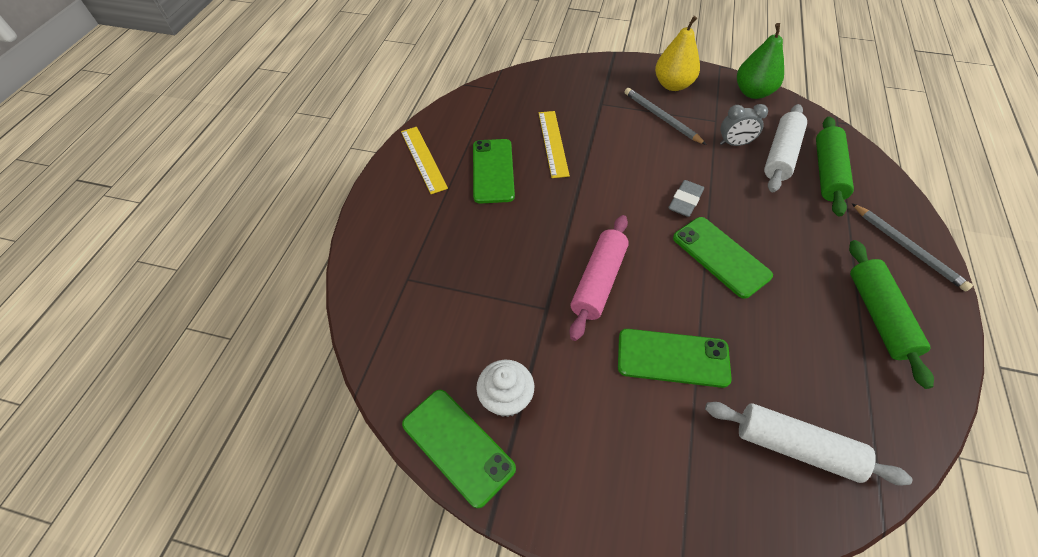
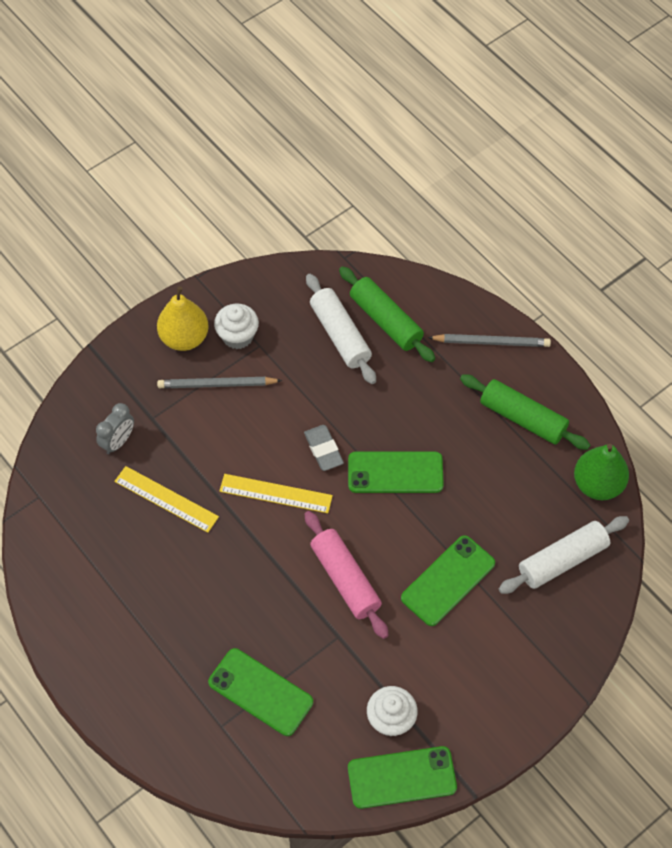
camera: 55 degrees left, 5 degrees up
yellow ruler [401,127,448,194] -> yellow ruler moved to [219,474,333,513]
green phone [473,139,515,204] -> green phone moved to [208,648,313,736]
grey clock [720,104,768,146] -> grey clock moved to [96,403,134,454]
green pear [737,23,784,99] -> green pear moved to [574,444,629,500]
none -> white cupcake [214,304,259,349]

